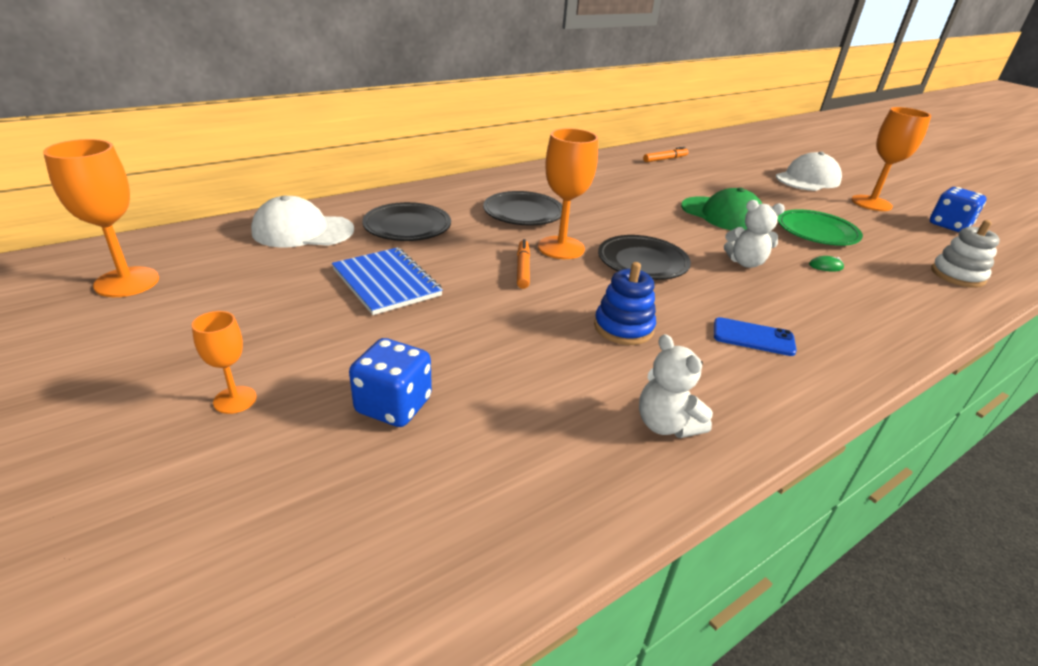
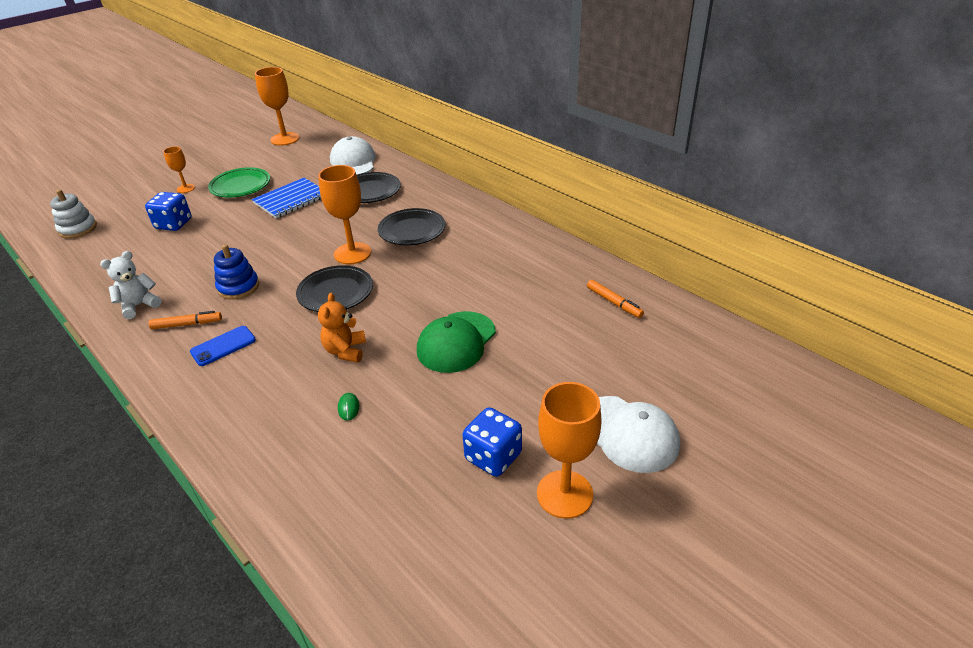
camera: 85 degrees right, 5 degrees up
orange marker [517,239,530,289] -> orange marker moved to [149,311,222,329]
blue phone [714,317,797,356] -> blue phone turned 45 degrees clockwise [190,326,256,366]
white teddy bear [724,200,785,268] -> orange teddy bear [318,293,366,363]
green plate [778,209,863,246] -> green plate moved to [208,167,270,198]
blue dice [930,187,987,232] -> blue dice moved to [462,407,522,477]
white stacking toy [931,220,1000,288] -> white stacking toy moved to [50,189,97,239]

